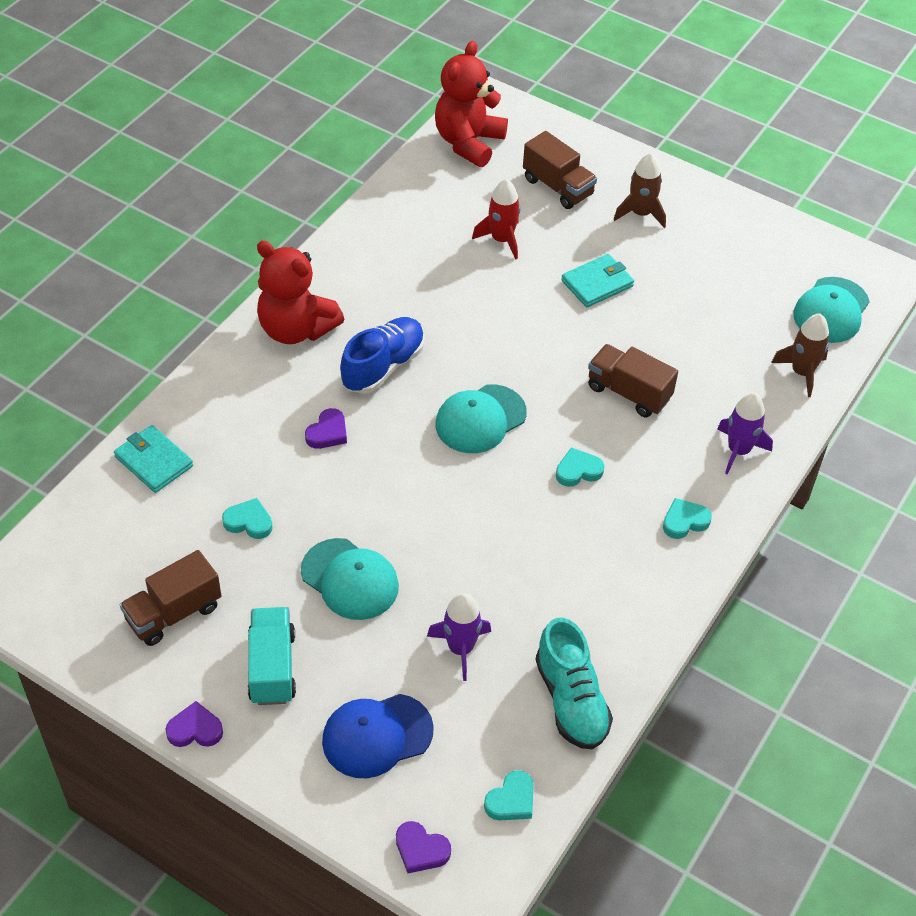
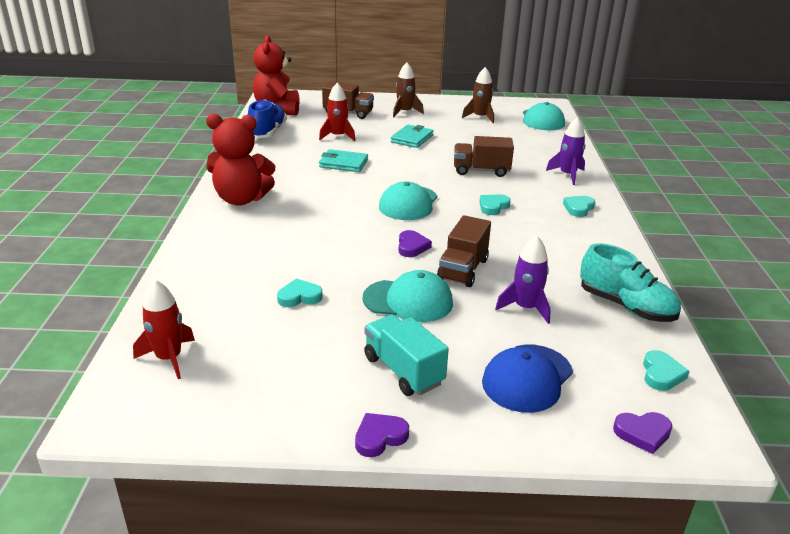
camera: 30 degrees left, 20 degrees down
turquoise wallet [114,425,193,493] -> turquoise wallet moved to [319,149,368,172]
brown truck [120,550,222,646] -> brown truck moved to [437,215,491,287]
purple heart [305,408,347,449] -> purple heart moved to [399,230,432,257]
blue shoe [340,317,425,394] -> blue shoe moved to [248,99,287,138]
brown rocket [771,313,829,397] -> brown rocket moved to [462,67,494,123]
none -> red rocket [133,279,195,379]

